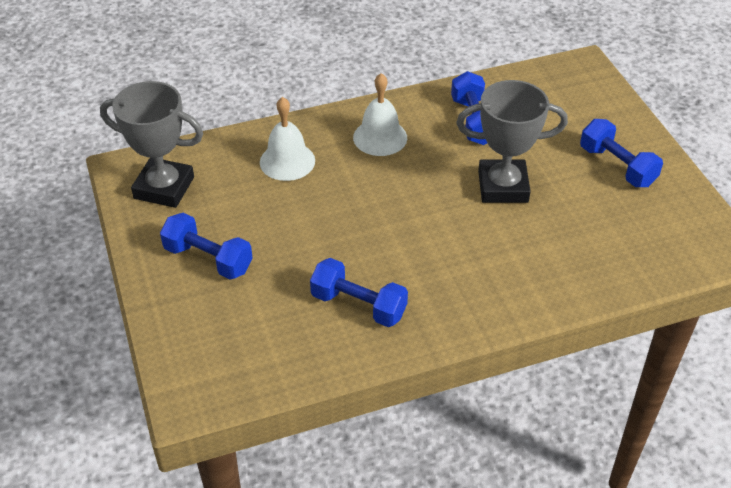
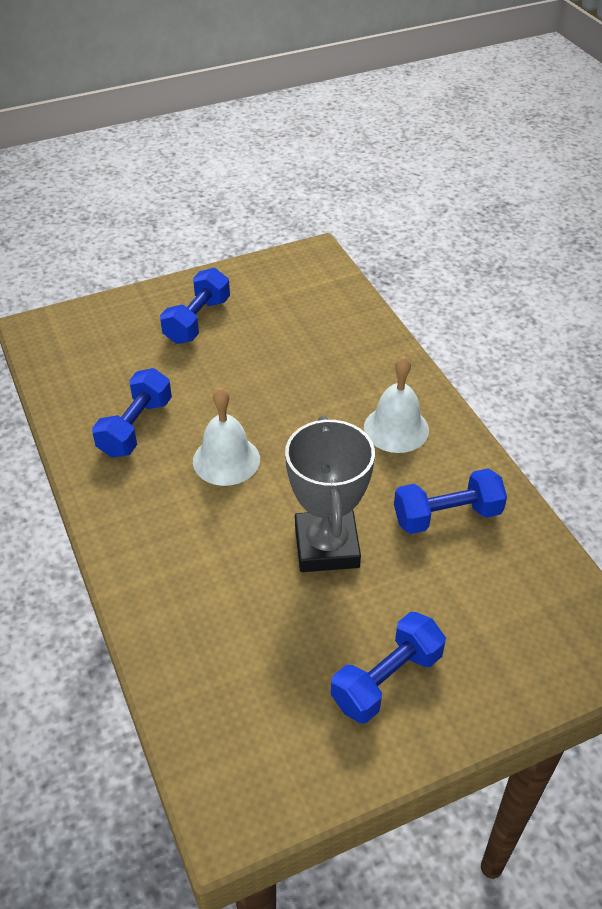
camera: 85 degrees right, 0 degrees up
grey trophy [100,81,203,208] -> none
white bell [260,97,315,181] -> white bell moved to [193,387,260,486]

